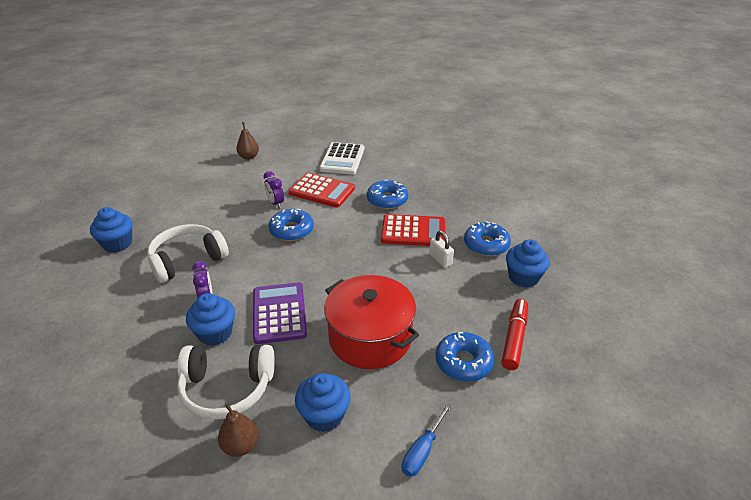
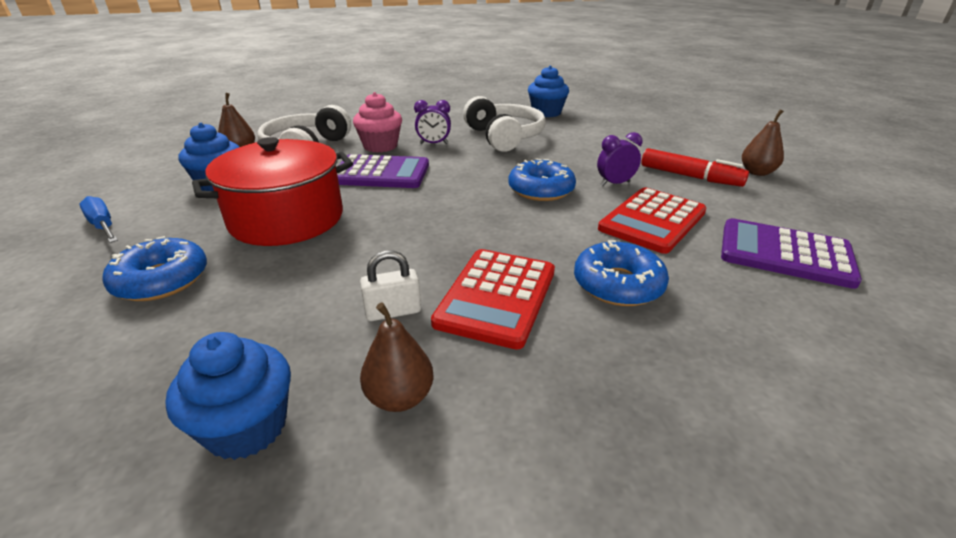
camera: 105 degrees right, 5 degrees down
blue cupcake [186,293,235,346] -> pink cupcake [353,92,402,153]
white calculator [319,142,364,175] -> purple calculator [721,218,862,289]
blue donut [464,222,511,256] -> brown pear [360,303,434,412]
red marker [501,299,528,370] -> red marker moved to [641,148,749,187]

